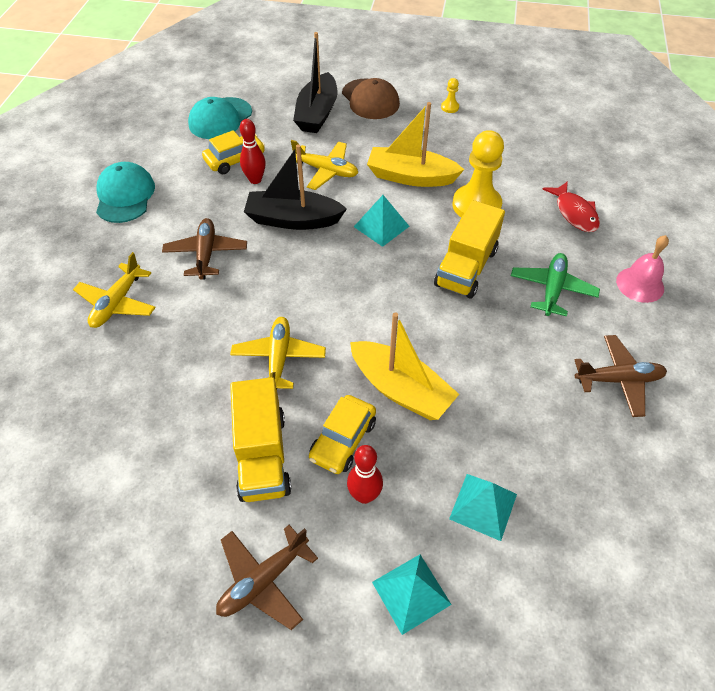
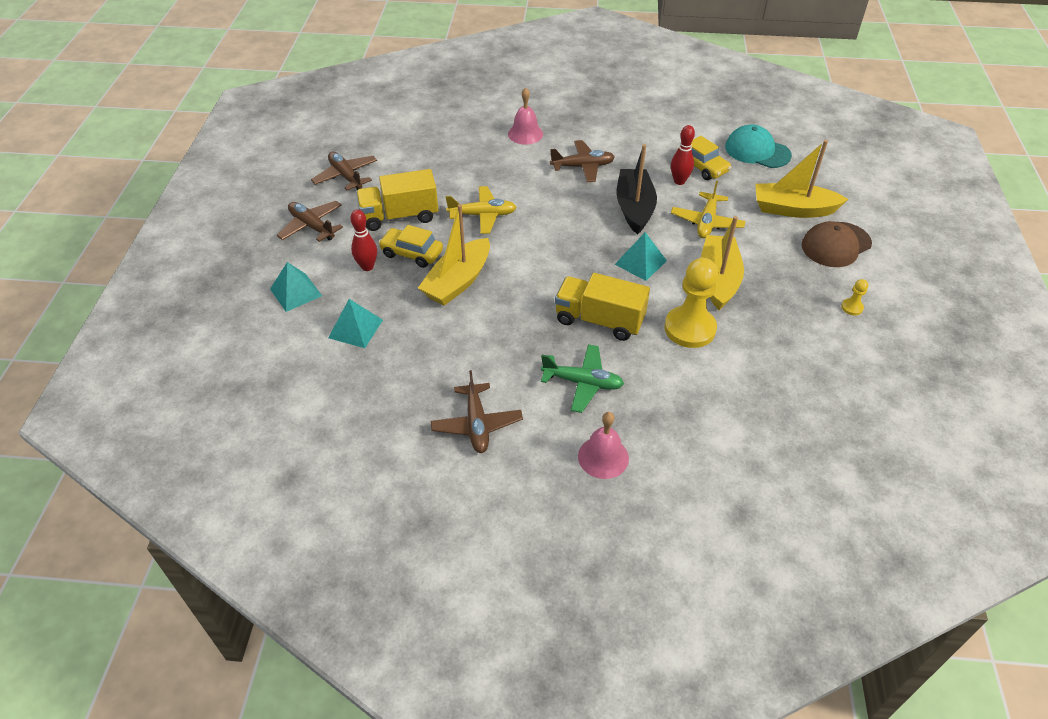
camera: 85 degrees right, 5 degrees down
yellow plane [73,252,156,328] -> pink bell [508,88,543,145]
turquoise cap [96,162,155,223] -> none
black boat [293,32,338,133] -> yellow boat [755,140,848,218]
red fish [542,181,600,232] -> none
none -> brown plane [311,151,377,190]

